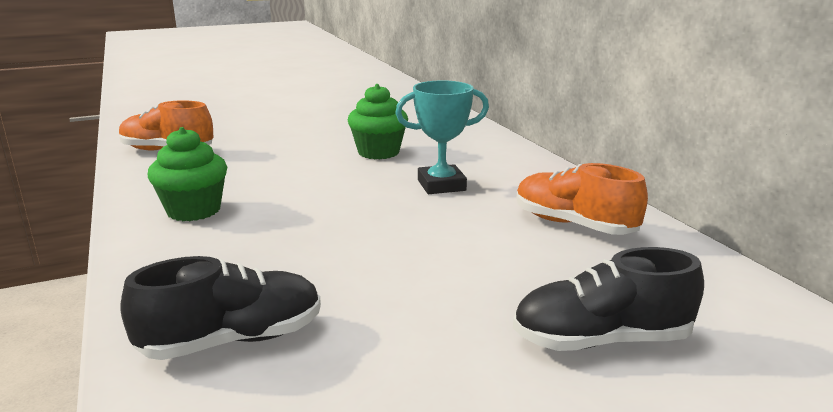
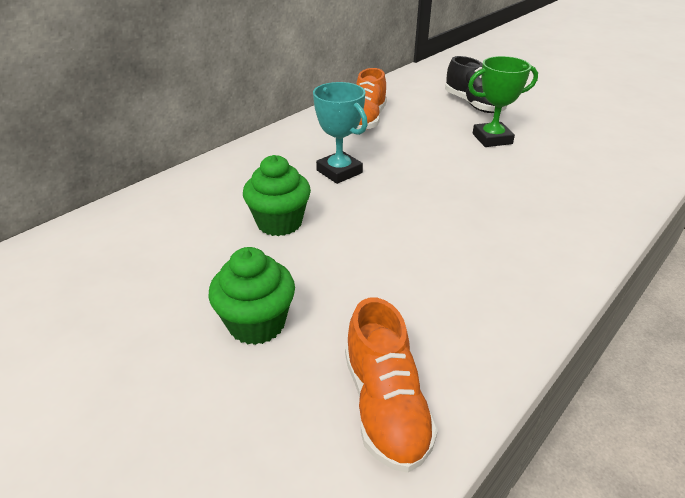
camera: 115 degrees left, 15 degrees up
black shoe [120,256,321,360] -> none
green cupcake [148,127,227,221] -> green cupcake moved to [208,247,295,345]
none -> green trophy [468,56,538,147]

